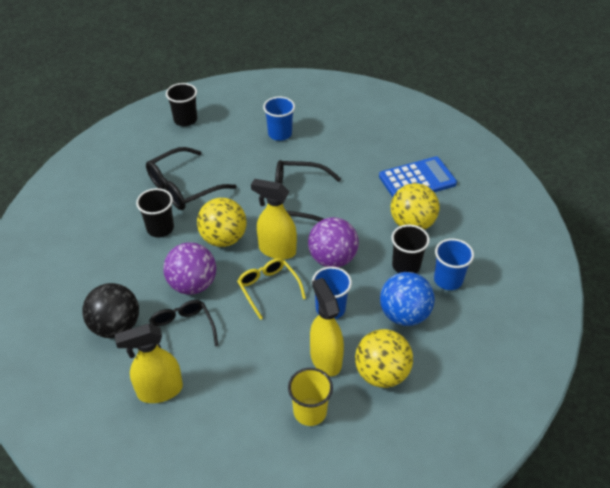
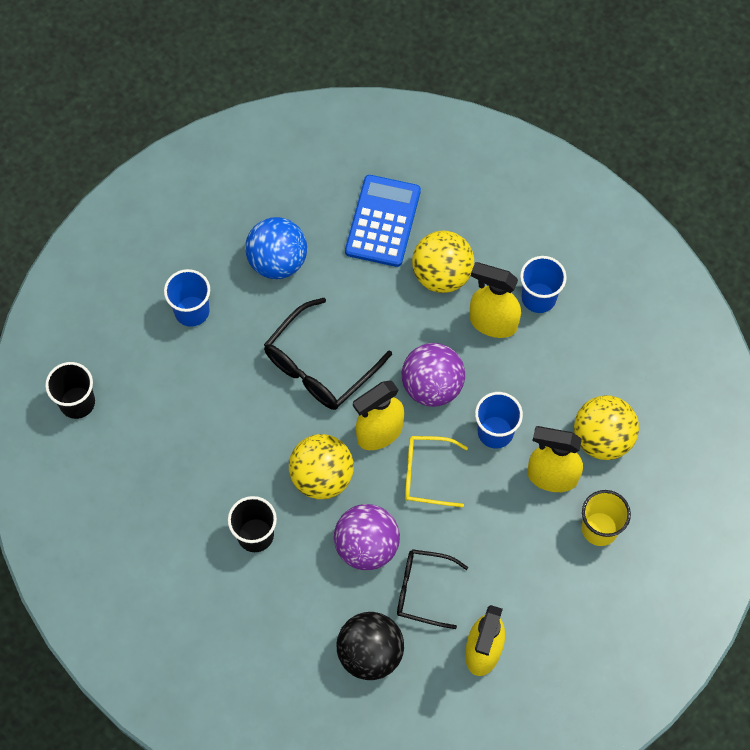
camera: 55 degrees left, 20 degrees up
black glasses [146,147,237,210] -> none
blue ball [380,272,435,326] -> blue ball moved to [245,217,307,279]
black cup [391,225,430,273] -> yellow spray bottle [470,262,521,338]

